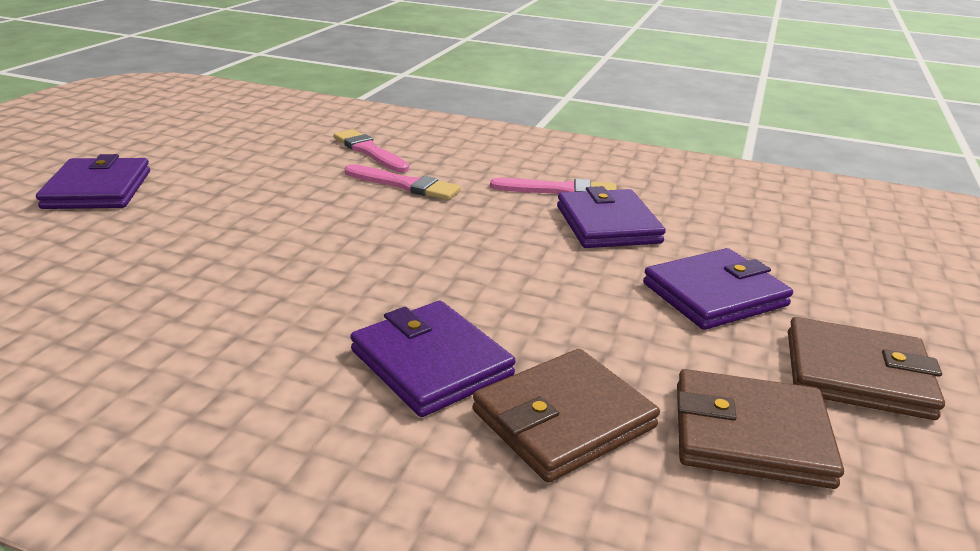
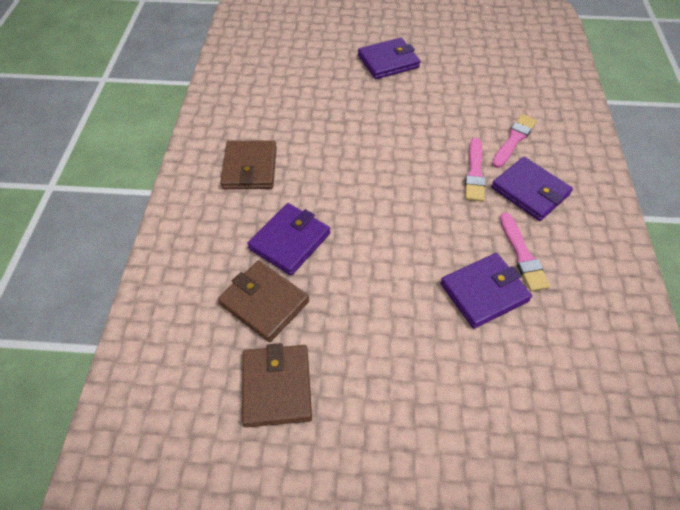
camera: 75 degrees right, 25 degrees up
purple wallet [643,248,793,330] -> purple wallet moved to [491,157,573,221]
brown wallet [788,317,945,420] -> brown wallet moved to [220,140,277,189]

